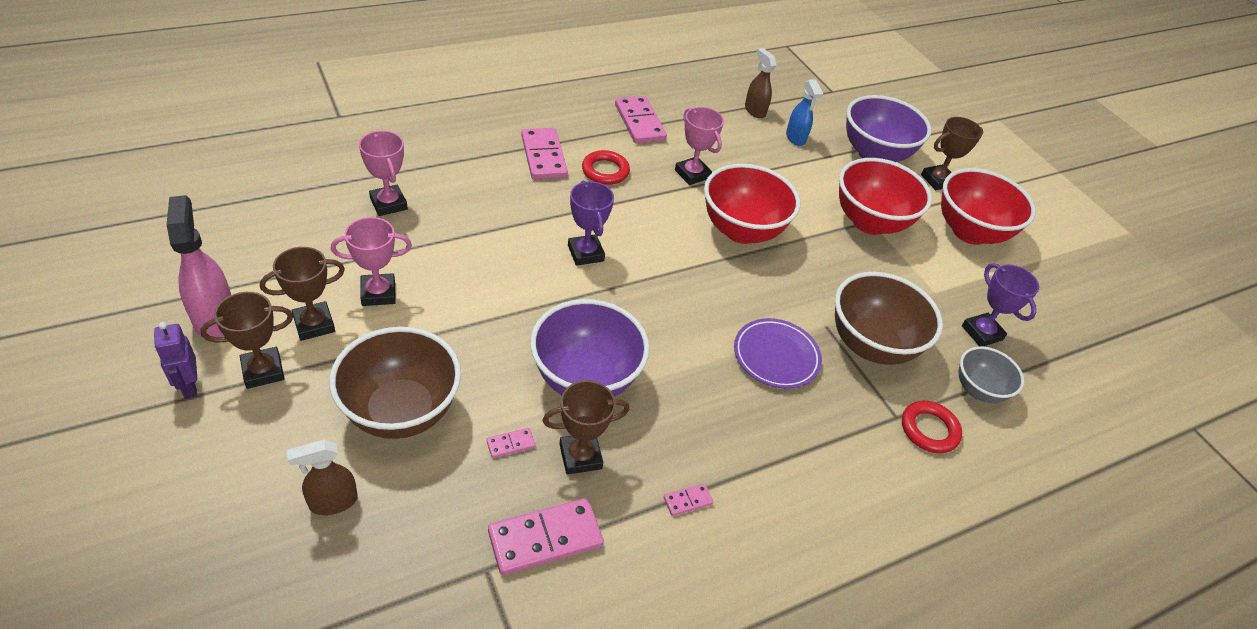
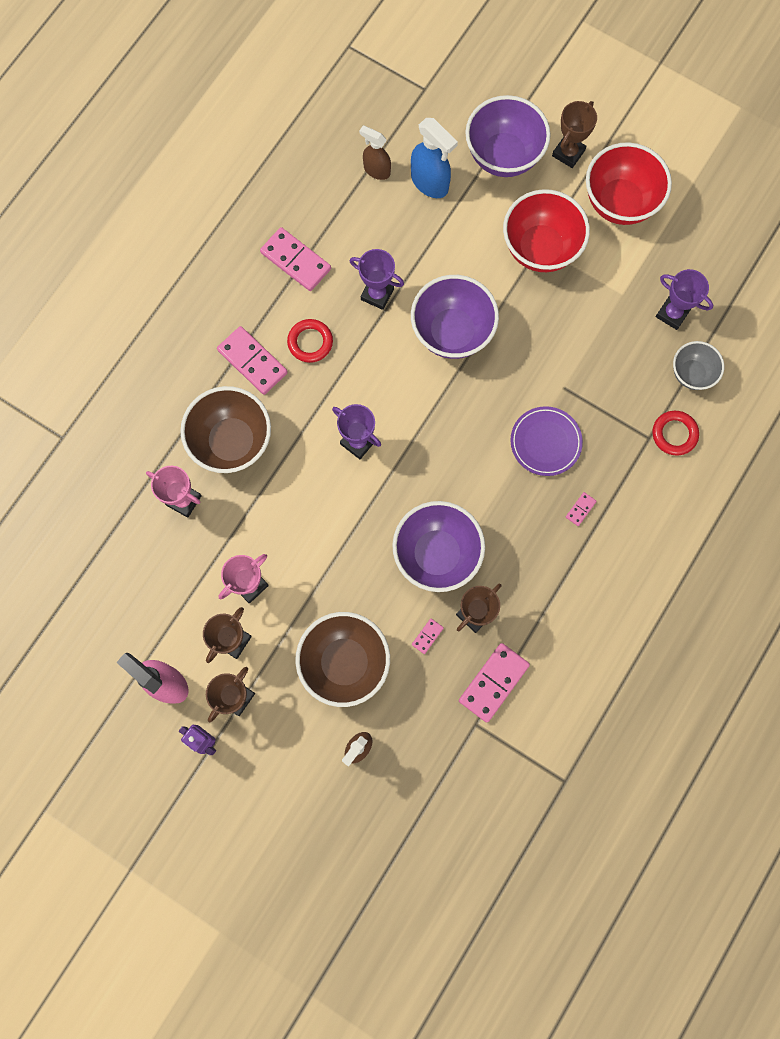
camera: 25 degrees left, 30 degrees up
pink domino [664,484,713,516] -> pink domino moved to [566,492,597,526]
pink trophy [675,107,724,185] -> purple trophy [350,249,404,310]
red bowl [704,164,800,244] -> purple bowl [411,275,499,359]
blue spray bottle [786,79,823,146] -> blue spray bottle [411,118,458,198], size x1.52
brown bowl [835,272,943,365] -> brown bowl moved to [180,386,271,473]

